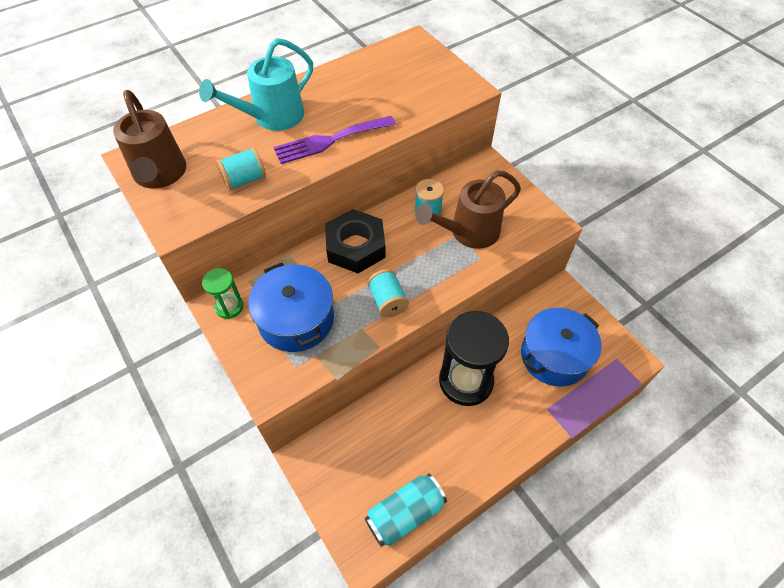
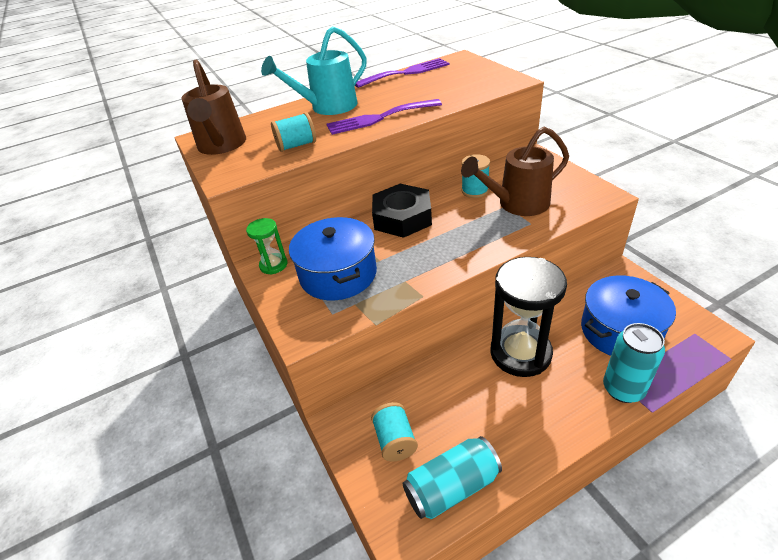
camera: 10 degrees right, 15 degrees down
turquoise spool [367,269,409,317] -> turquoise spool moved to [371,402,418,462]
none -> purple fork [355,58,450,88]
none -> turquoise can [603,323,665,403]

